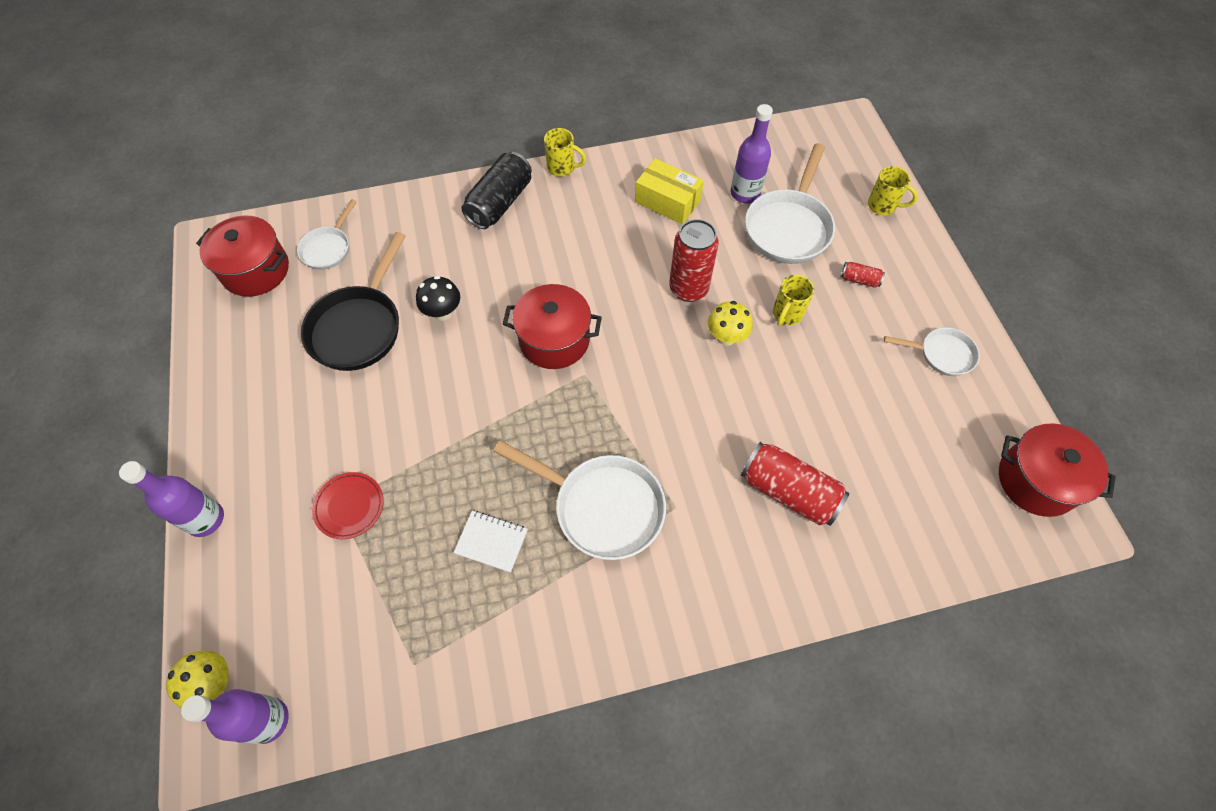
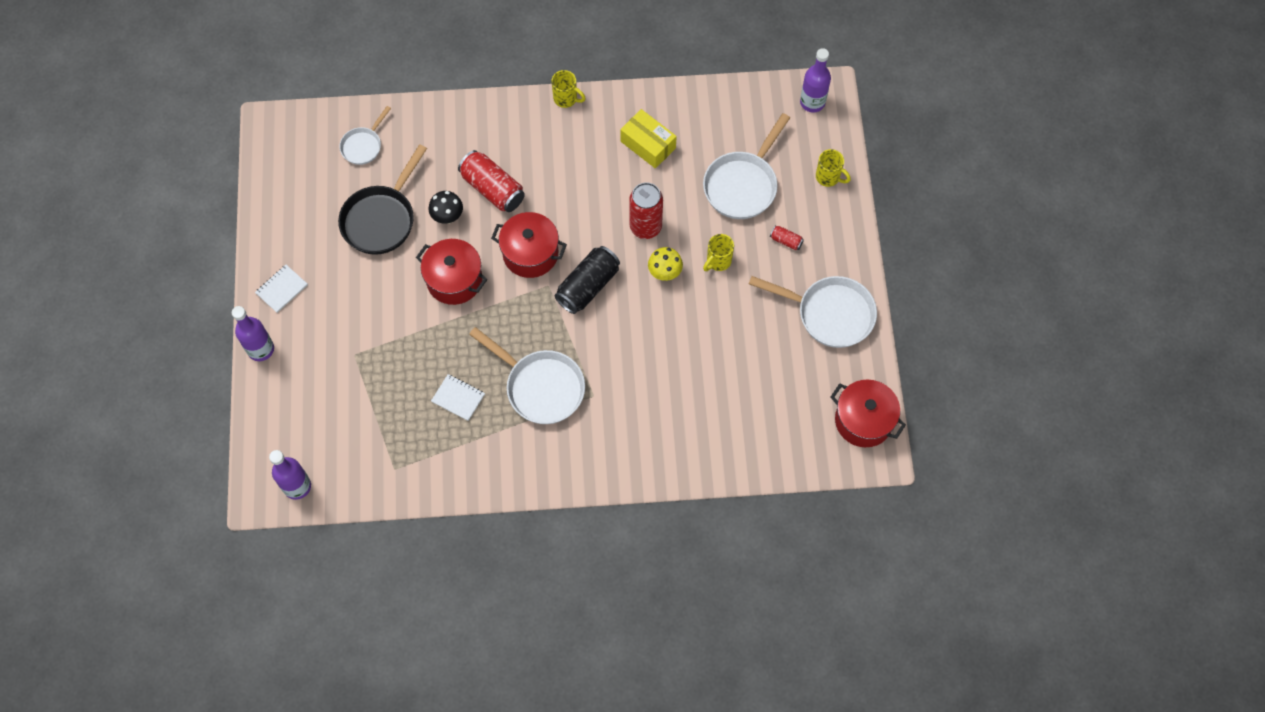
camera: 10 degrees right, 5 degrees up
yellow mushroom [166,651,229,708] -> none
red pot [196,215,289,297] -> red pot moved to [416,239,487,305]
red plate [312,472,384,539] -> none
black can [461,152,532,229] -> black can moved to [554,246,620,314]
purple bottle [731,104,773,203] -> purple bottle moved to [800,48,831,113]
red can [741,442,849,526] -> red can moved to [458,150,525,212]
white pan [884,327,980,376] -> white pan [749,276,877,348], size x1.77
none -> white notebook [255,265,308,313]

